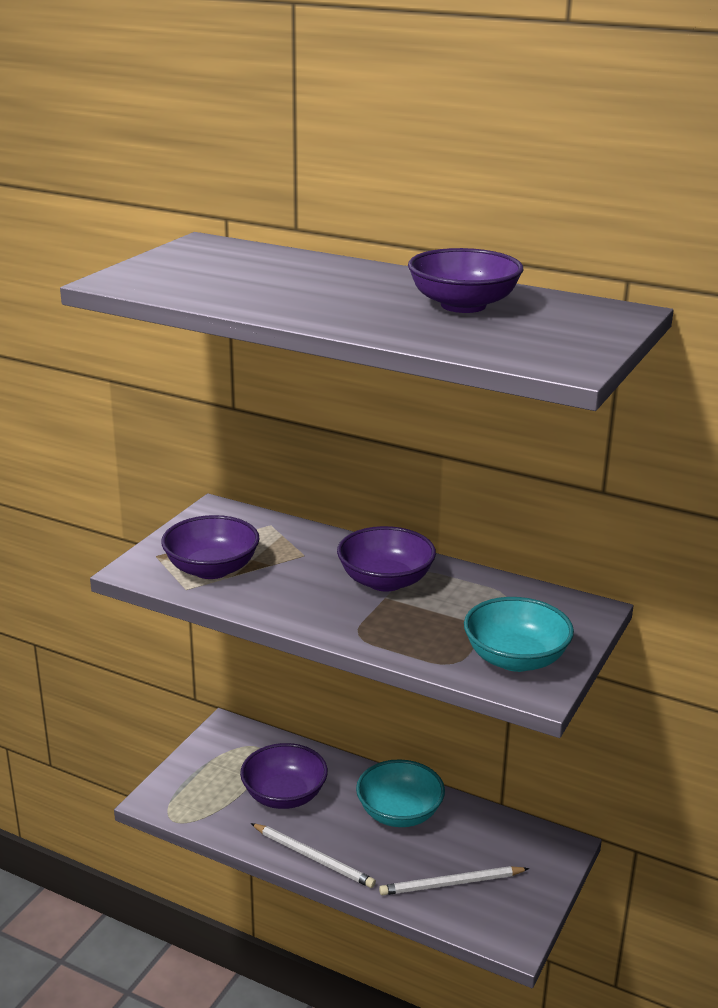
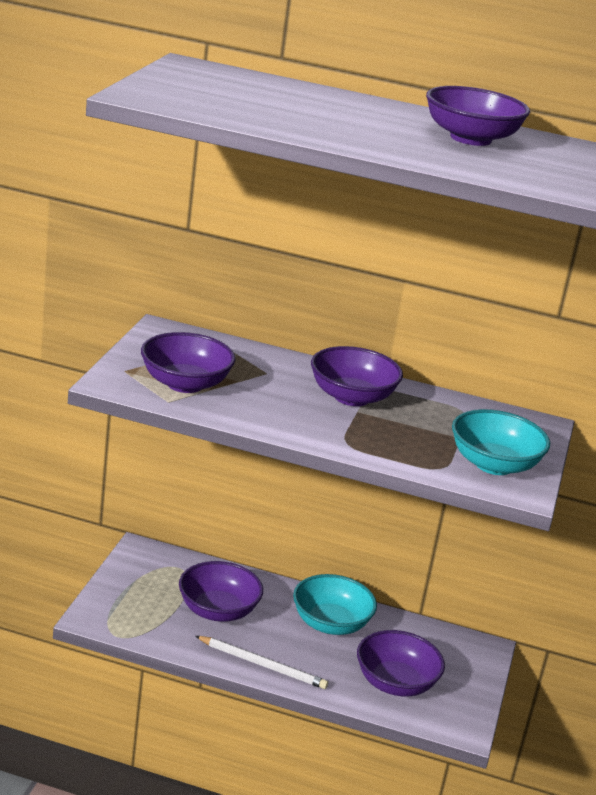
camera: 15 degrees left, 0 degrees up
white pencil [379,866,529,895] -> purple bowl [357,630,445,696]

